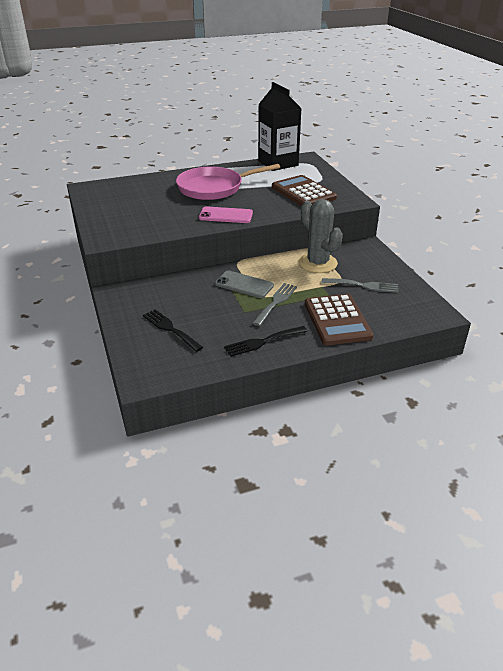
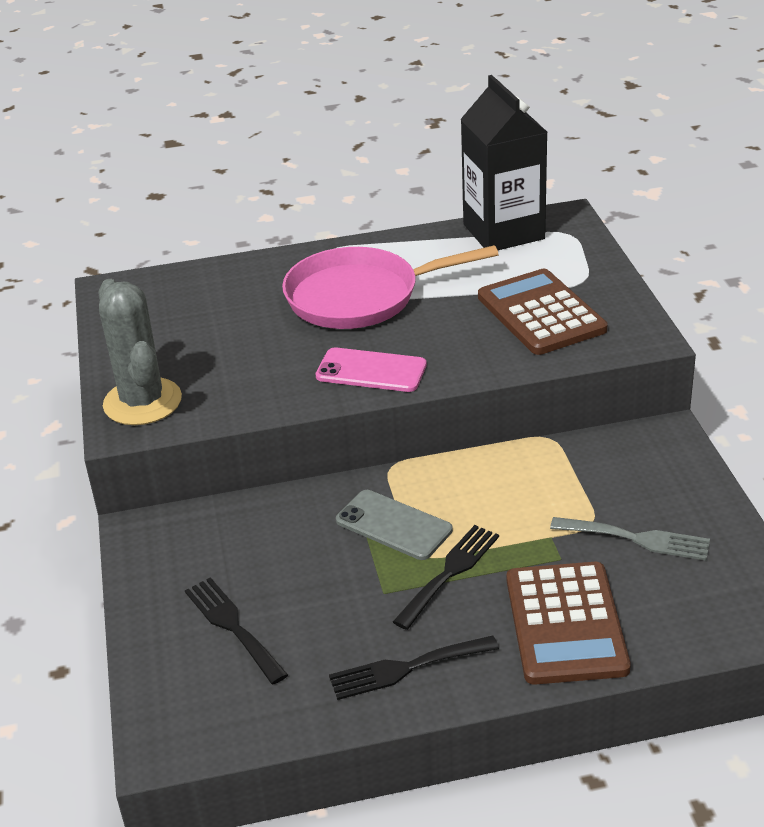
camera: 10 degrees right, 0 degrees up
grey fork [252,283,297,326] -> black fork [393,525,499,630]
grey cactus [299,199,343,273] -> grey cactus moved to [99,279,182,425]

